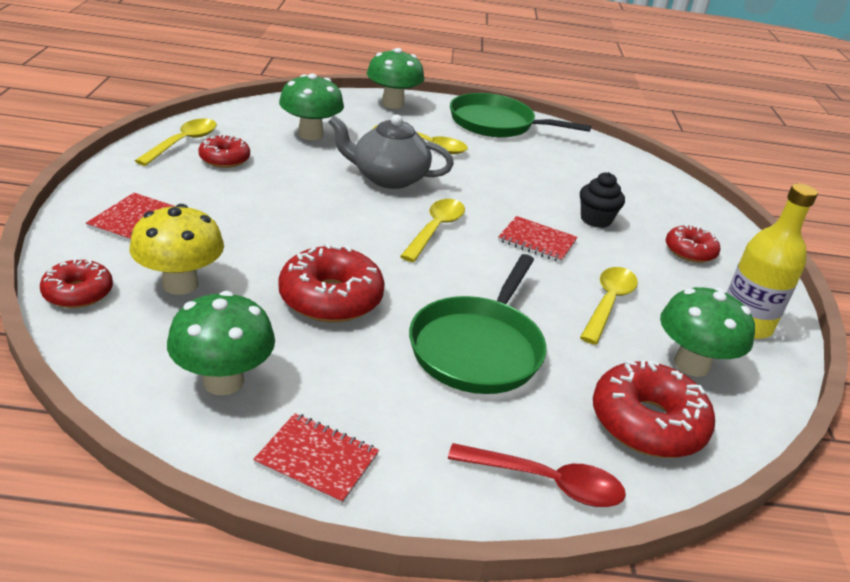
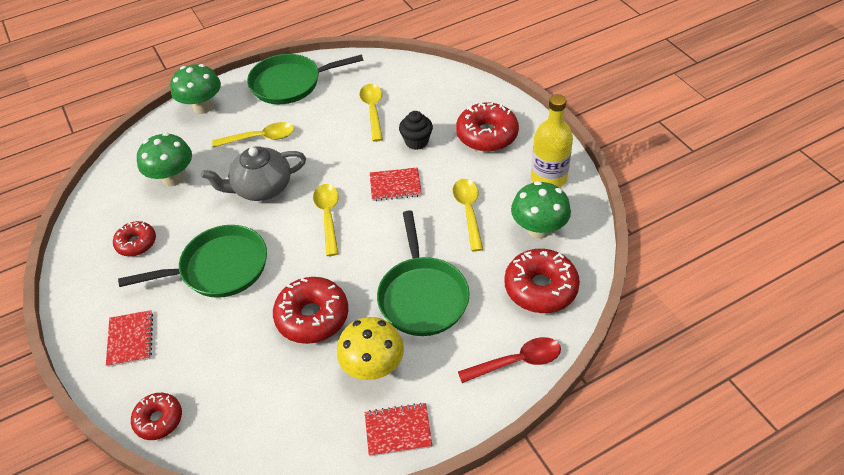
camera: 25 degrees left, 15 degrees up
yellow mushroom [130,204,224,295] -> yellow mushroom moved to [337,317,404,380]
yellow spoon [135,118,217,166] -> yellow spoon moved to [359,84,383,142]
green mushroom [167,291,275,395] -> none
red donut [666,224,720,263] -> red donut [456,102,519,152], size x1.64
none -> green pan [118,225,267,298]

